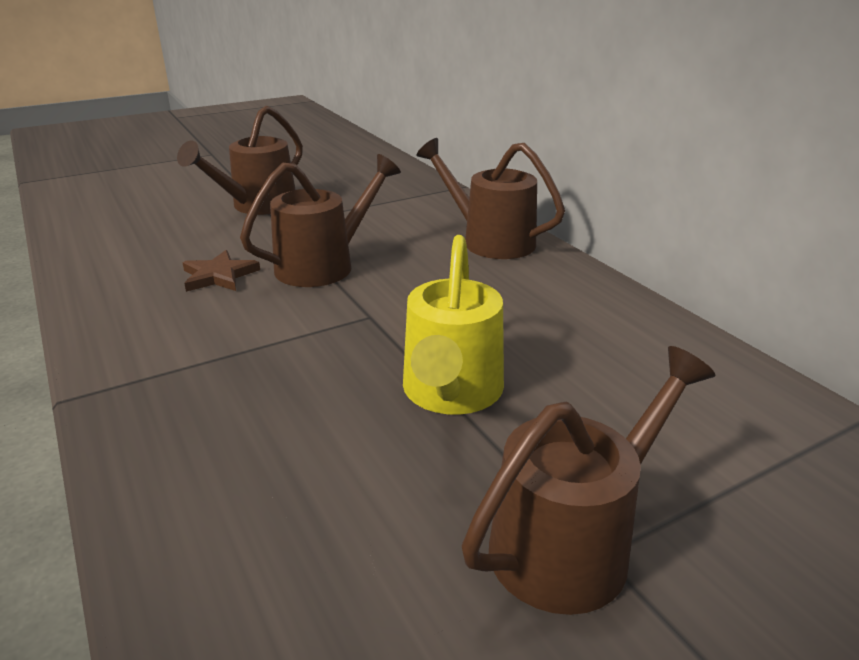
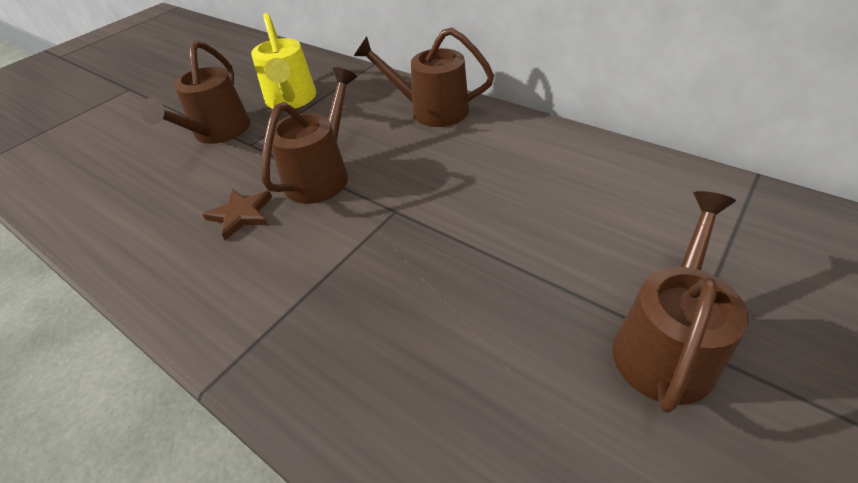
camera: 20 degrees left, 15 degrees up
yellow watering can [403,235,504,415] -> yellow watering can moved to [251,13,316,109]

